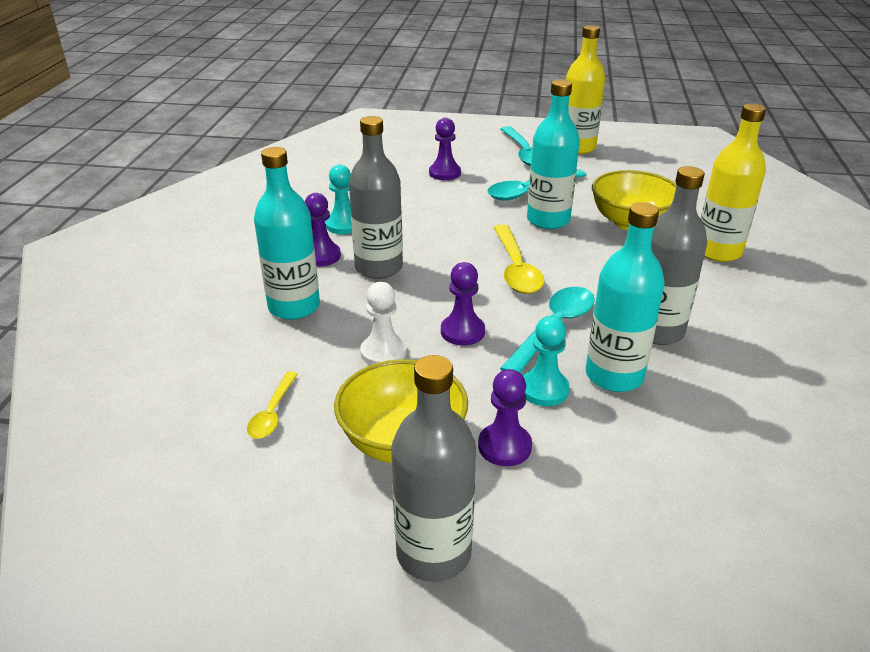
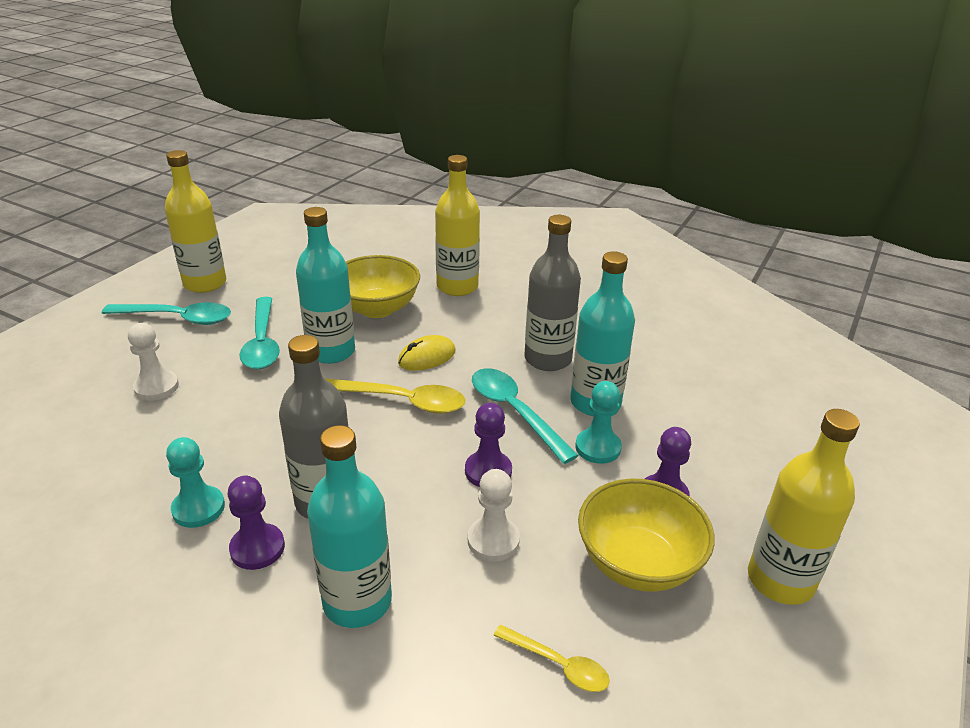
camera: 70 degrees left, 0 degrees up
grey bottle [391,355,476,582] -> yellow bottle [748,409,860,605]
purple pawn [429,118,461,180] -> white pawn [128,323,179,401]
none -> yellow mouse [398,335,455,371]

